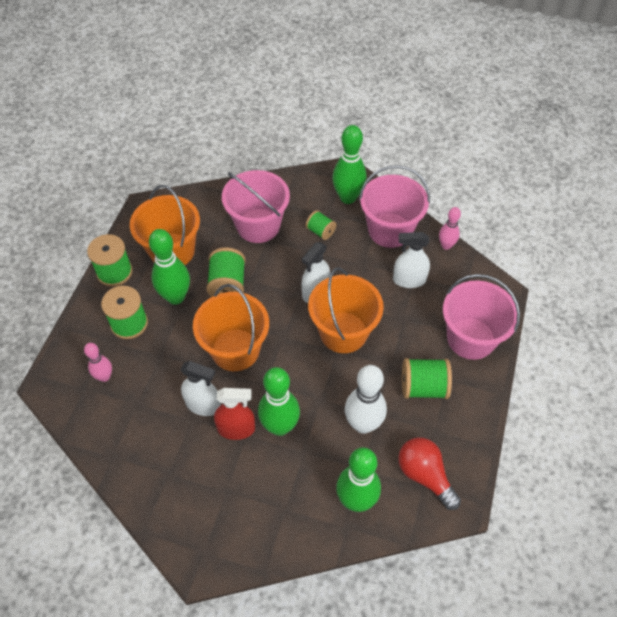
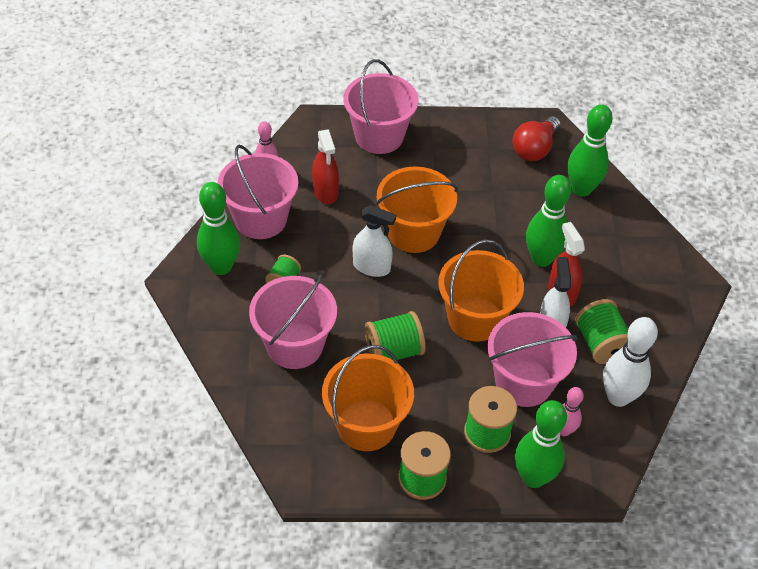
camera: 110 degrees left, 5 degrees down
green bowling pin [149,229,190,305] -> green bowling pin moved to [515,400,567,488]
white bowling pin [345,365,387,434] -> white bowling pin moved to [603,317,658,407]
white spray bottle [393,232,430,288] -> red spray bottle [312,129,339,204]
green spool [402,358,452,399] -> green spool moved to [575,299,628,364]
none -> pink bucket [487,312,578,407]

